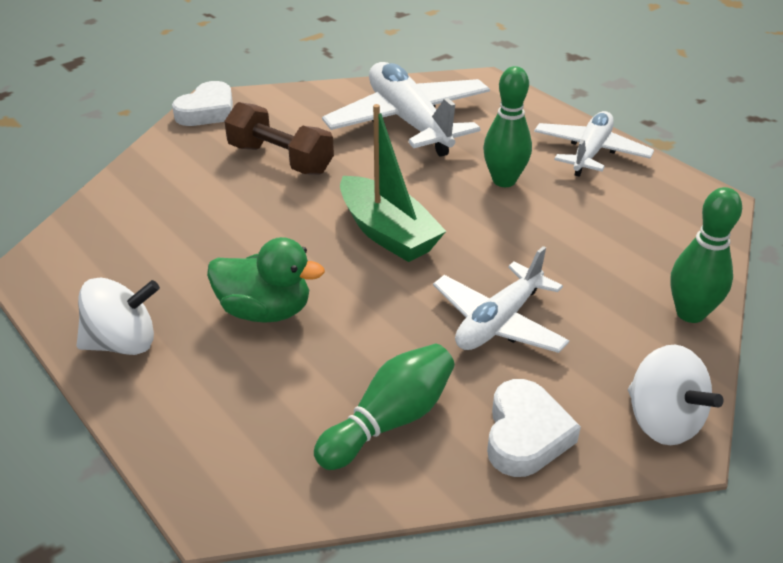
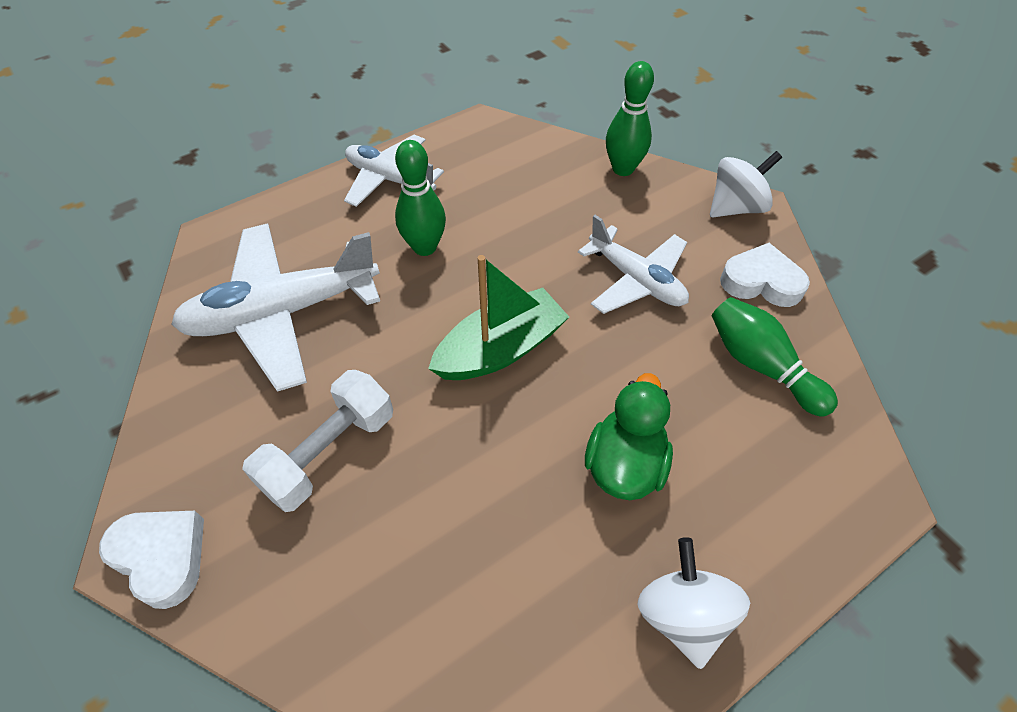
camera: 85 degrees left, 15 degrees up
brown dumbbell [224,102,334,175] -> white dumbbell [242,370,393,512]

